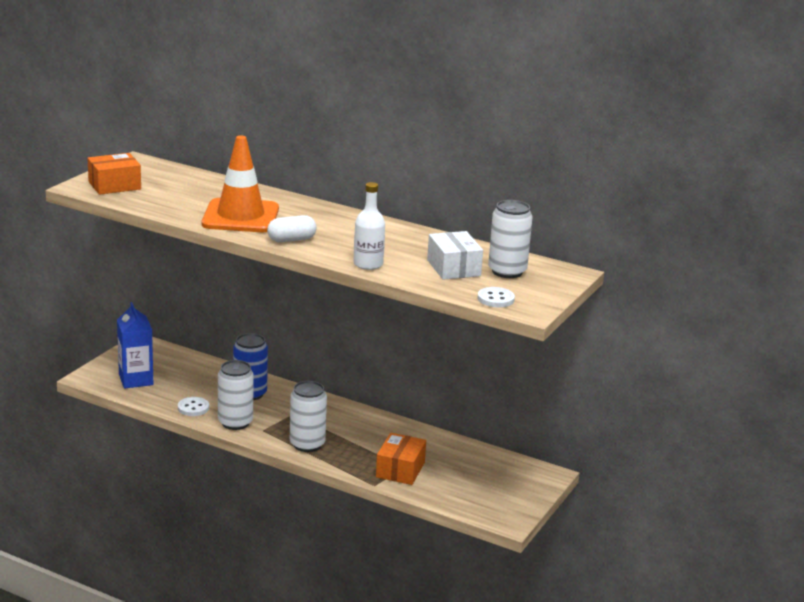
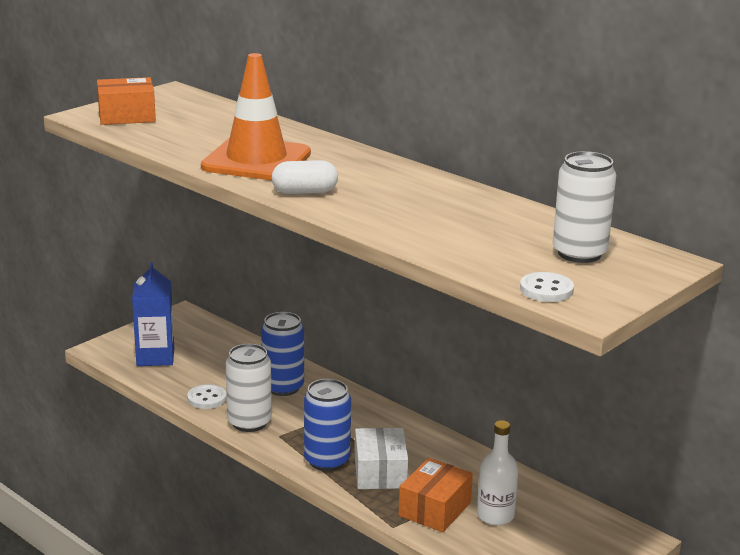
camera: 15 degrees right, 0 degrees up
white can [290,381,327,452] -> blue can [304,379,351,471]
white bottle [353,182,385,270] -> white bottle moved to [477,420,518,525]
white box [427,231,483,280] -> white box moved to [355,428,408,489]

